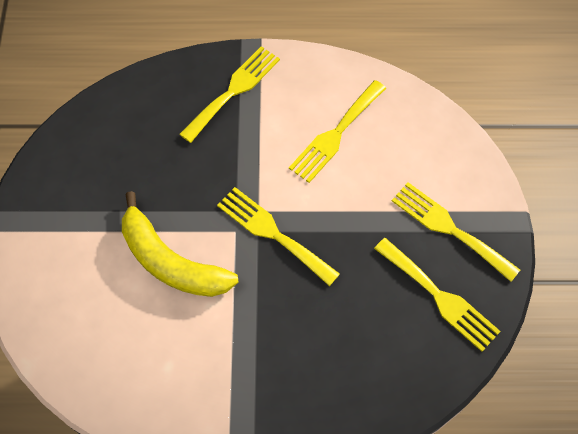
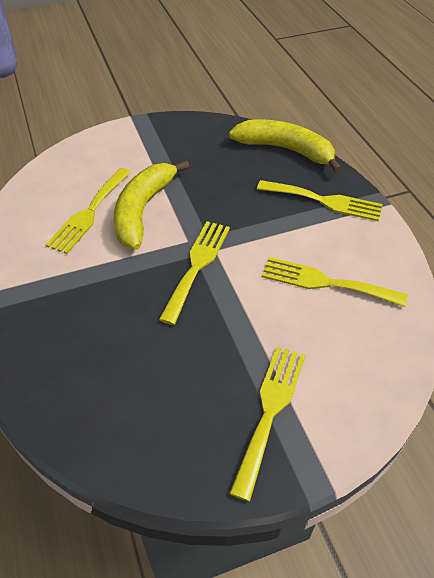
camera: 70 degrees right, 15 degrees down
yellow fork [374,238,501,352] -> yellow fork moved to [46,168,131,254]
none -> yellow banana [229,119,342,173]

